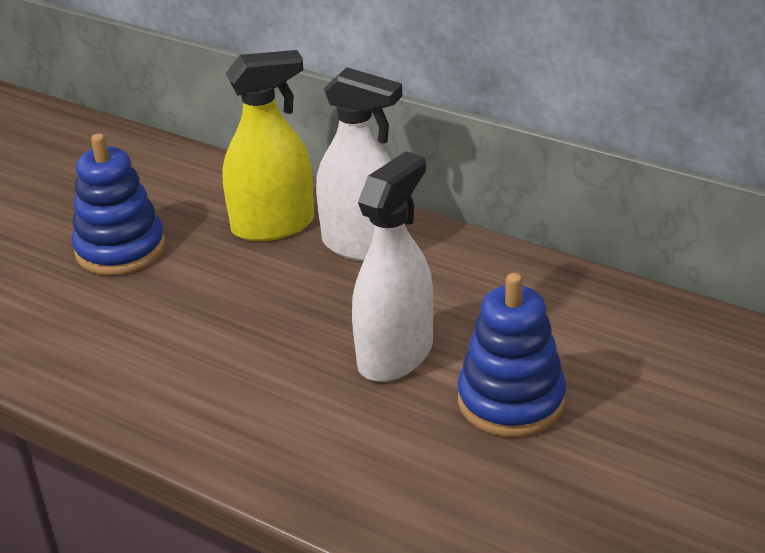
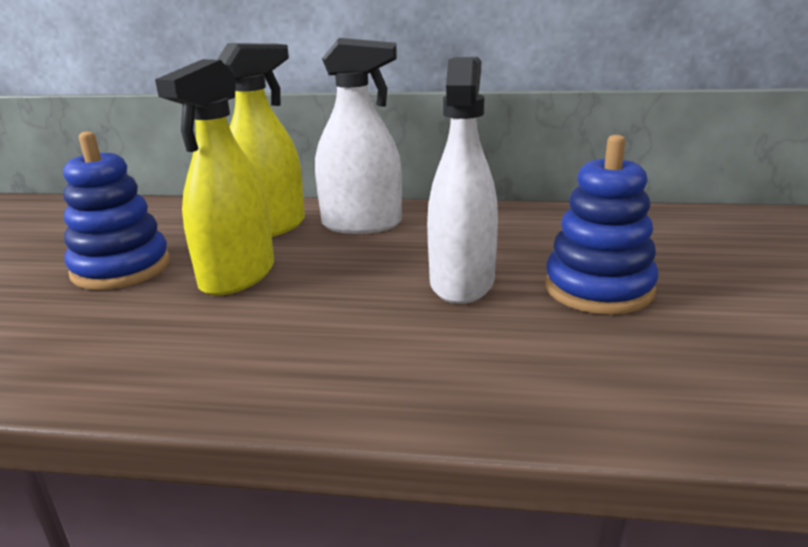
camera: 25 degrees left, 10 degrees down
none -> yellow spray bottle [155,59,274,296]

